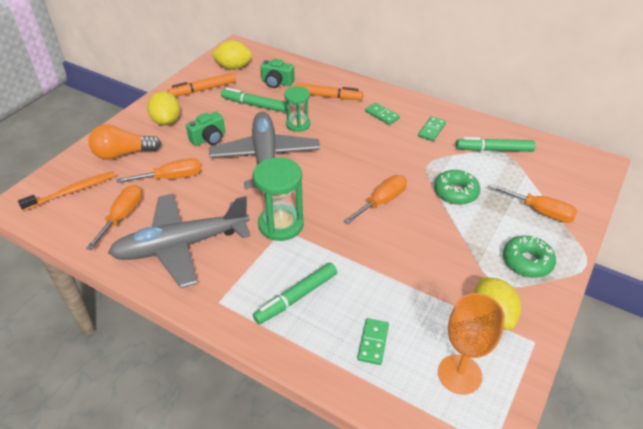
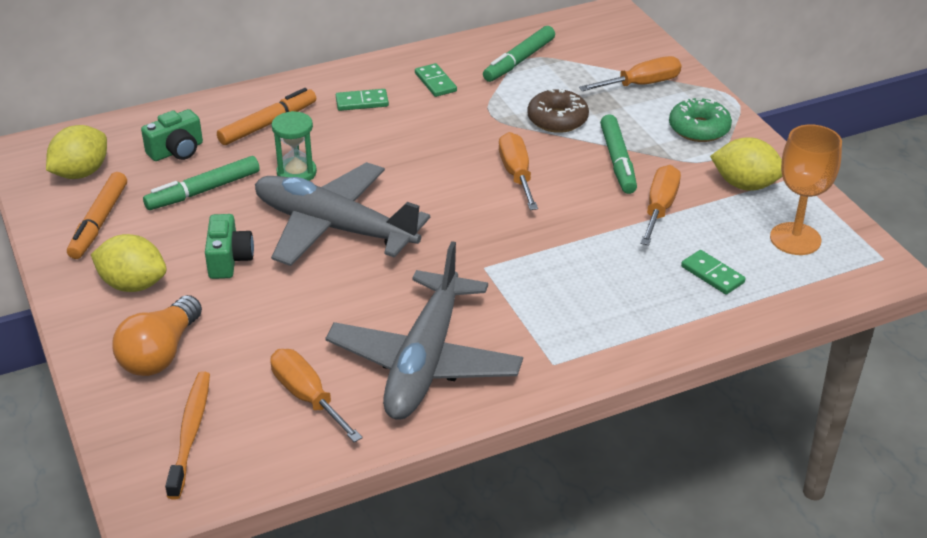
camera: 55 degrees left, 5 degrees down
orange screwdriver [117,158,201,183] -> orange screwdriver moved to [640,165,681,245]
green hourglass [253,157,304,241] -> none
green marker [253,263,337,324] -> green marker moved to [600,115,637,194]
green donut [434,170,480,205] -> brown donut [527,89,589,133]

